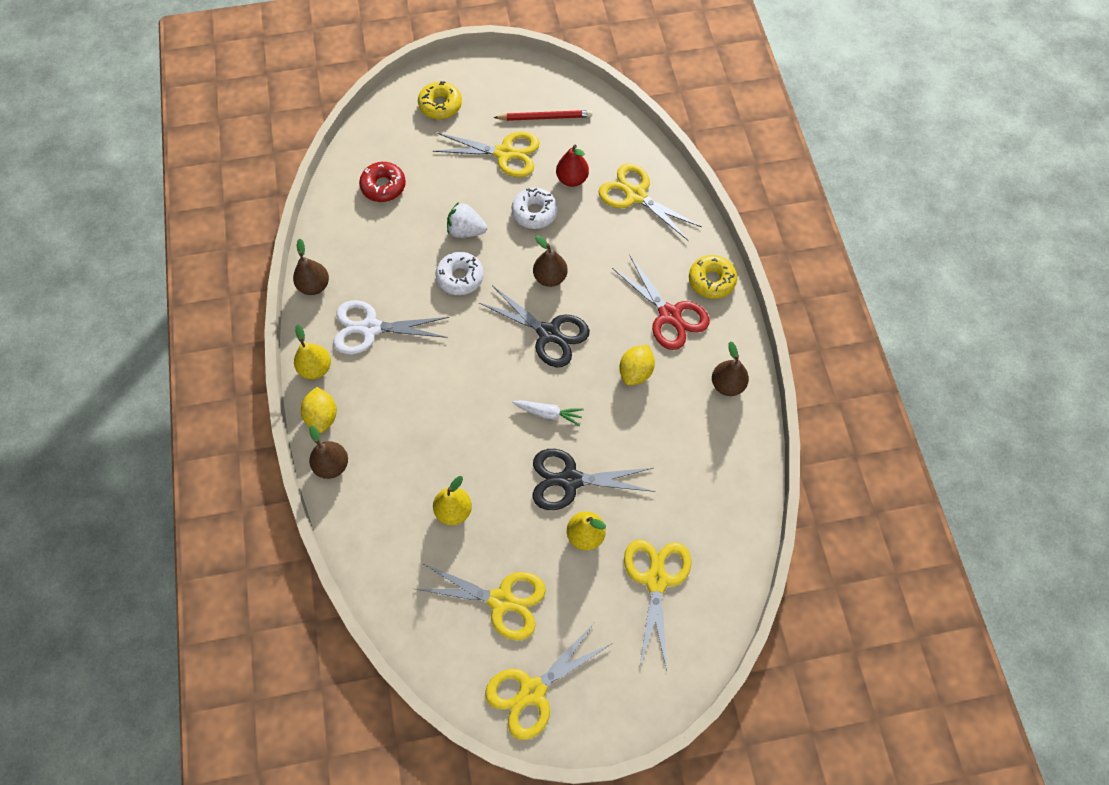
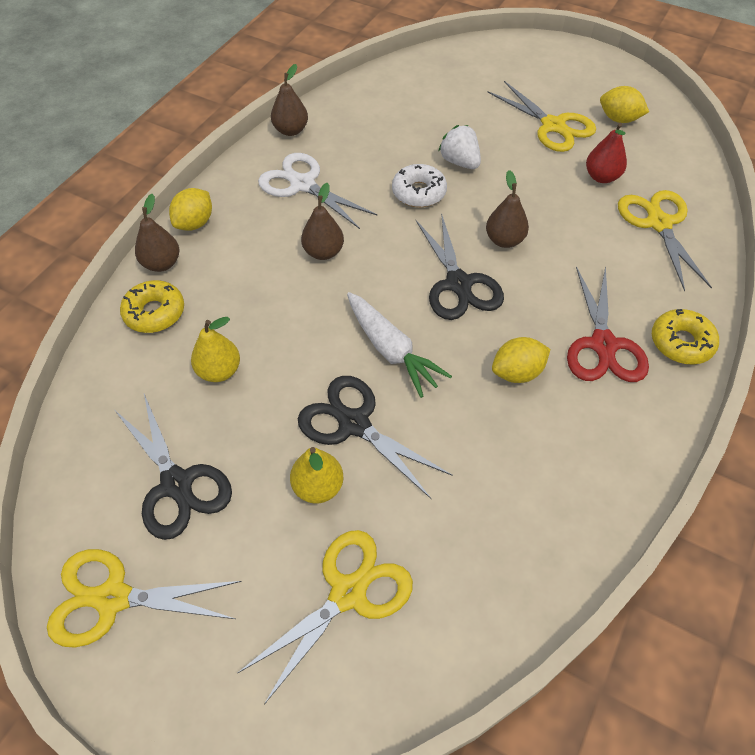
camera: 40 degrees right, 10 degrees down
yellow pear [294,324,331,379] -> none
red donut [359,162,406,202] -> none
yellow scissors [416,563,546,641] -> black scissors [115,394,232,540]
yellow donut [418,81,462,119] -> yellow donut moved to [120,280,184,333]
red pencil [494,110,592,121] -> yellow lemon [600,86,649,123]
white donut [511,188,558,229] -> none
white carrot [512,400,584,426] -> white carrot [347,292,452,398], size x1.60
brown pear [712,341,749,396] -> brown pear moved to [301,183,344,260]

